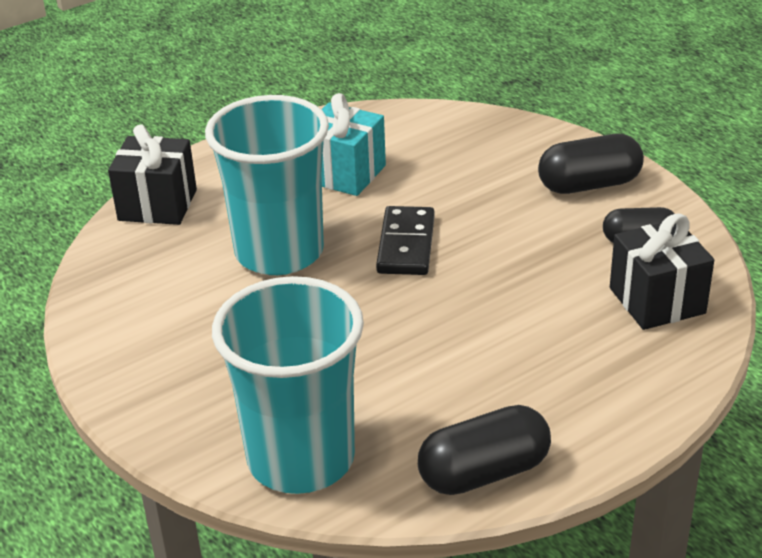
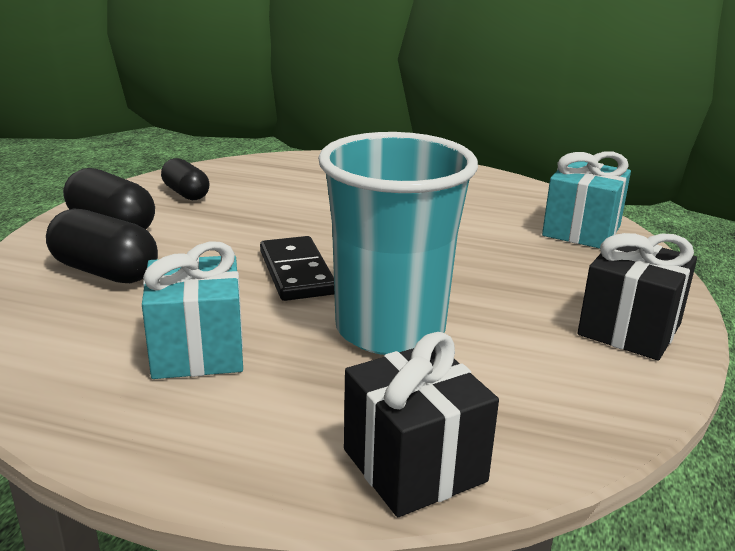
camera: 130 degrees left, 10 degrees down
turquoise cup [212,276,364,494] -> turquoise gift [542,151,631,249]
black domino [376,206,435,275] -> black domino turned 75 degrees counterclockwise [260,236,334,301]
black capsule [418,405,551,495] -> black capsule moved to [46,208,158,283]
black gift [610,213,714,330] -> black gift moved to [578,233,697,361]

